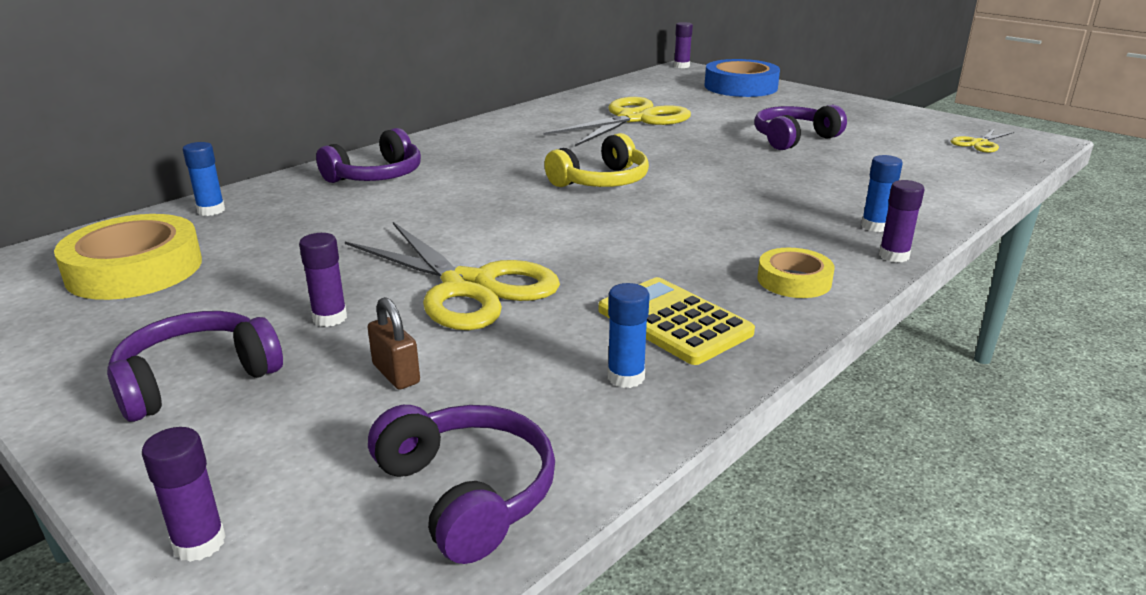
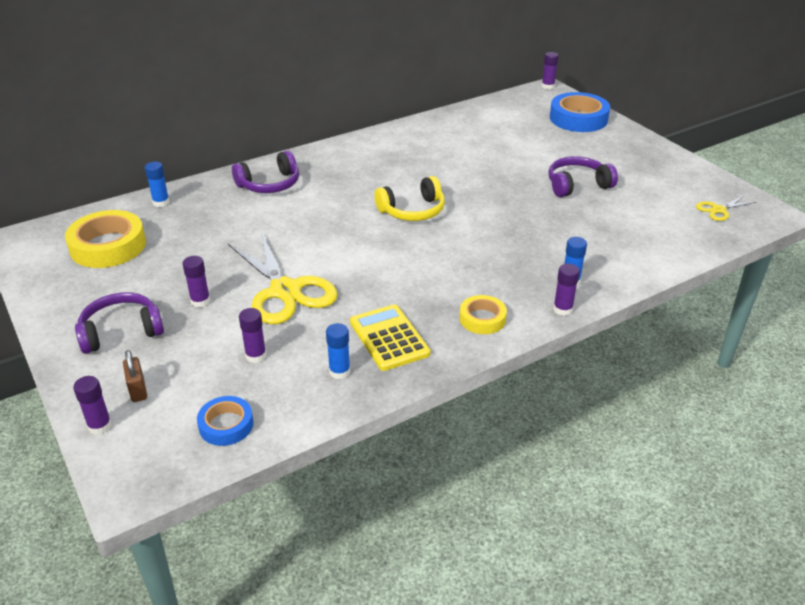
camera: 15 degrees right, 10 degrees up
brown padlock [368,297,420,390] -> brown padlock moved to [123,350,147,402]
purple headphones [368,405,555,564] -> blue tape [197,396,254,446]
yellow scissors [544,97,691,147] -> none
none -> purple glue stick [239,308,266,363]

